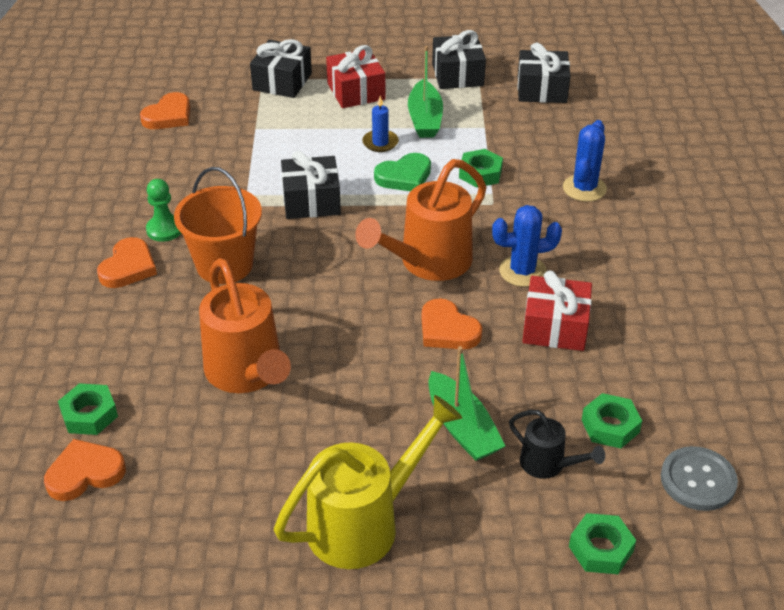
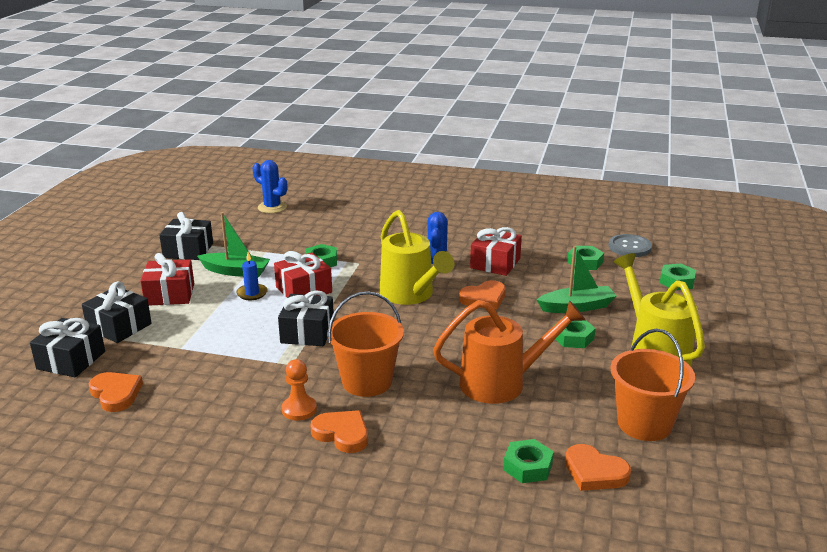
camera: 75 degrees left, 15 degrees down
orange heart [44,439,126,501] -> orange heart turned 45 degrees counterclockwise [565,444,631,491]
green pawn [146,179,181,242] -> orange pawn [282,359,317,421]
orange watering can [355,159,487,281] -> yellow watering can [380,210,454,305]
green heart [374,153,431,191] -> red gift [274,251,332,298]
black watering can [509,410,605,479] -> none
black gift [517,42,570,103] -> black gift moved to [30,318,105,377]
blue cactus [563,120,607,202] -> blue cactus moved to [253,160,288,213]
none -> green nut [555,320,596,348]
none -> orange bucket [611,329,695,441]

